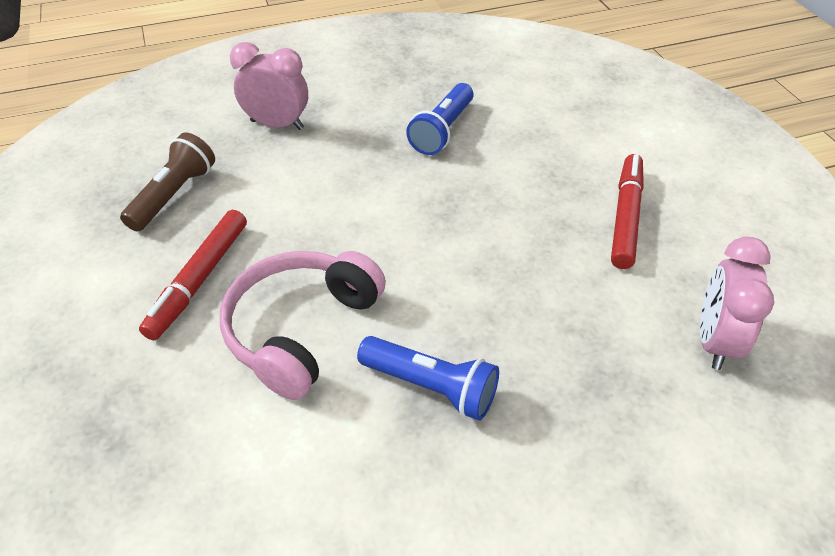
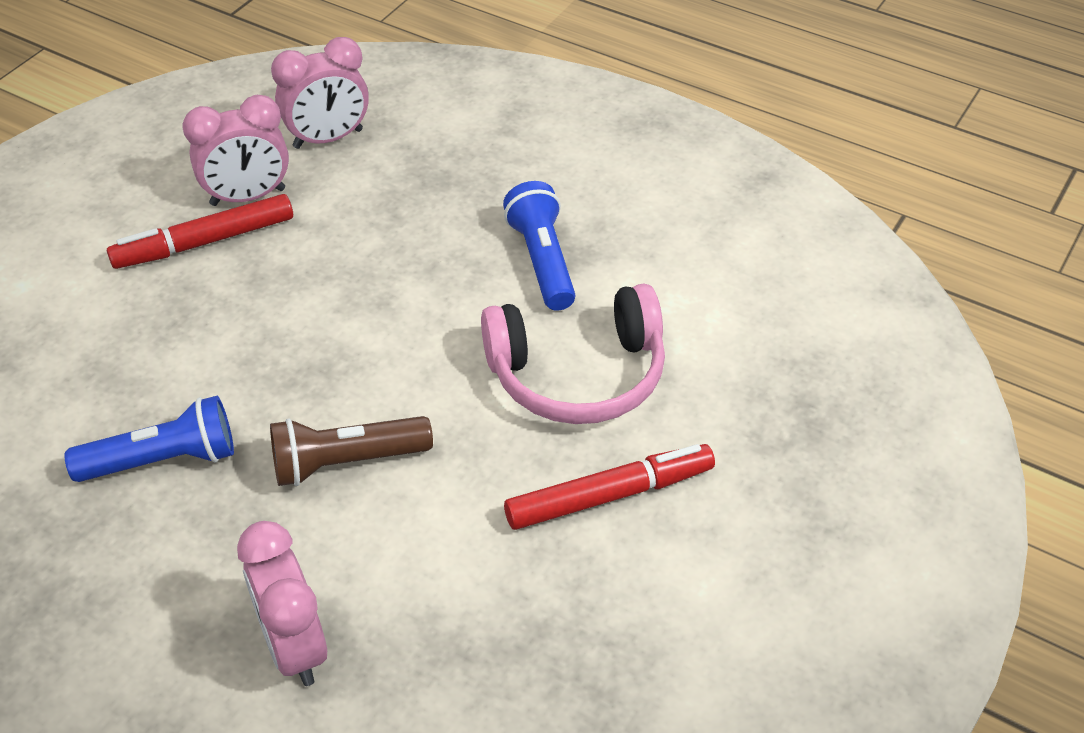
camera: 130 degrees left, 0 degrees up
brown flashlight [120,133,215,232] -> brown flashlight moved to [270,416,433,486]
none -> pink clock [183,95,289,206]

